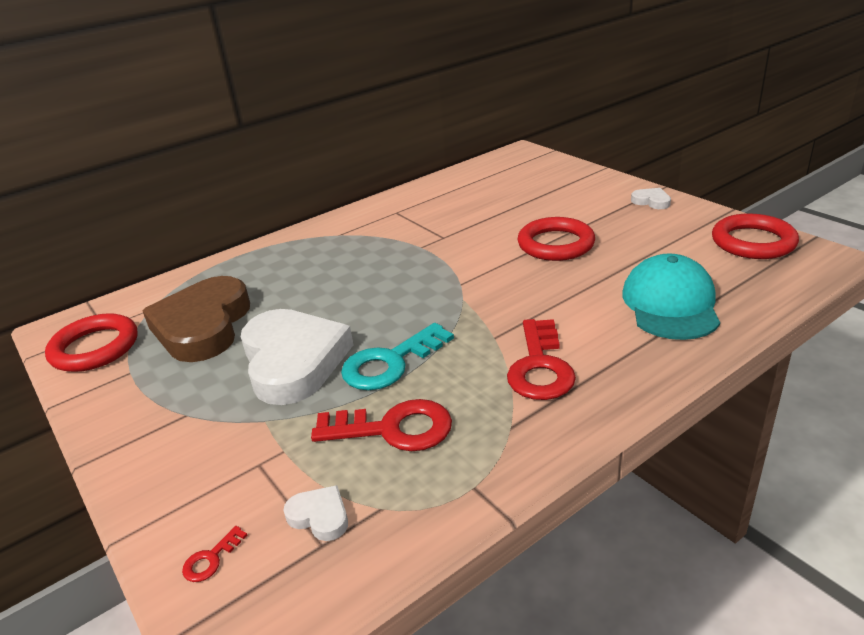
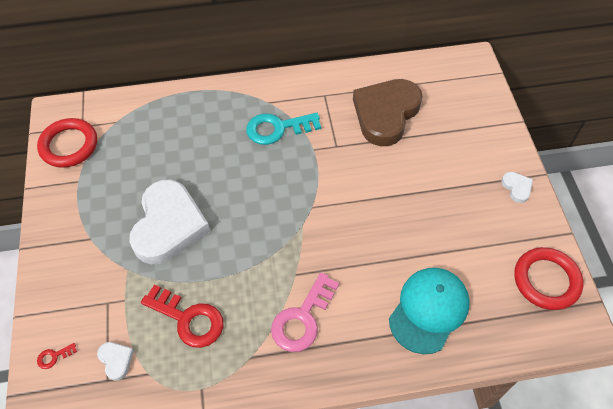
camera: 25 degrees right, 25 degrees up
brown heart [142,276,250,362] -> brown heart moved to [353,79,423,146]
turquoise key [341,323,454,390] -> turquoise key moved to [246,113,321,145]
red key [507,319,576,400] -> pink key [271,272,339,352]
red ring [518,217,595,261] -> none

